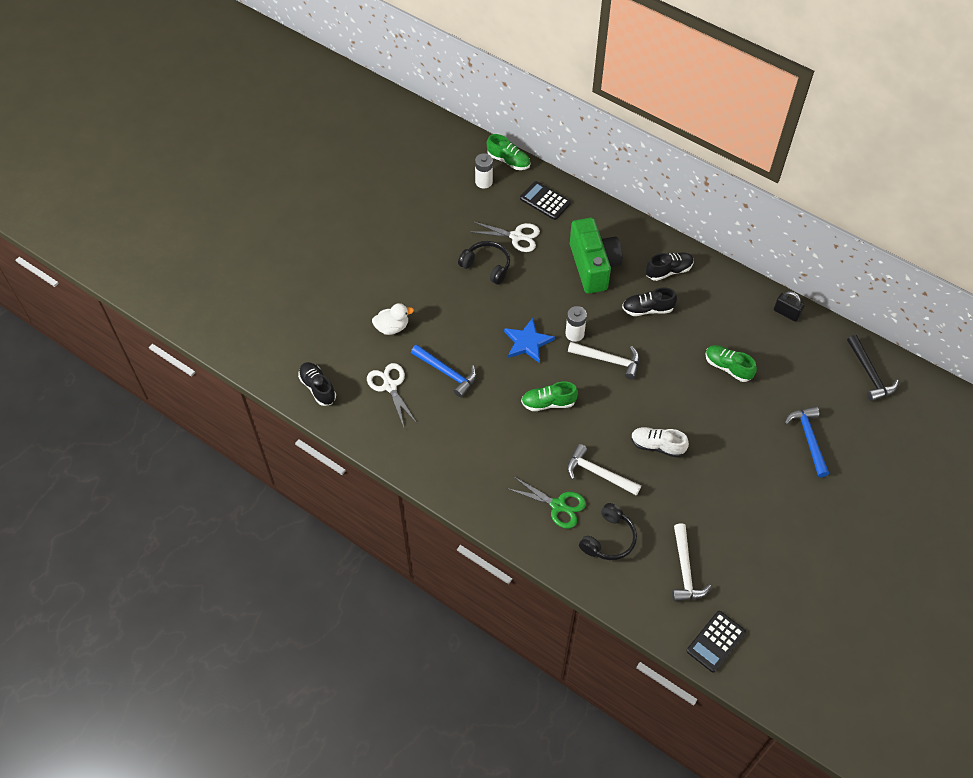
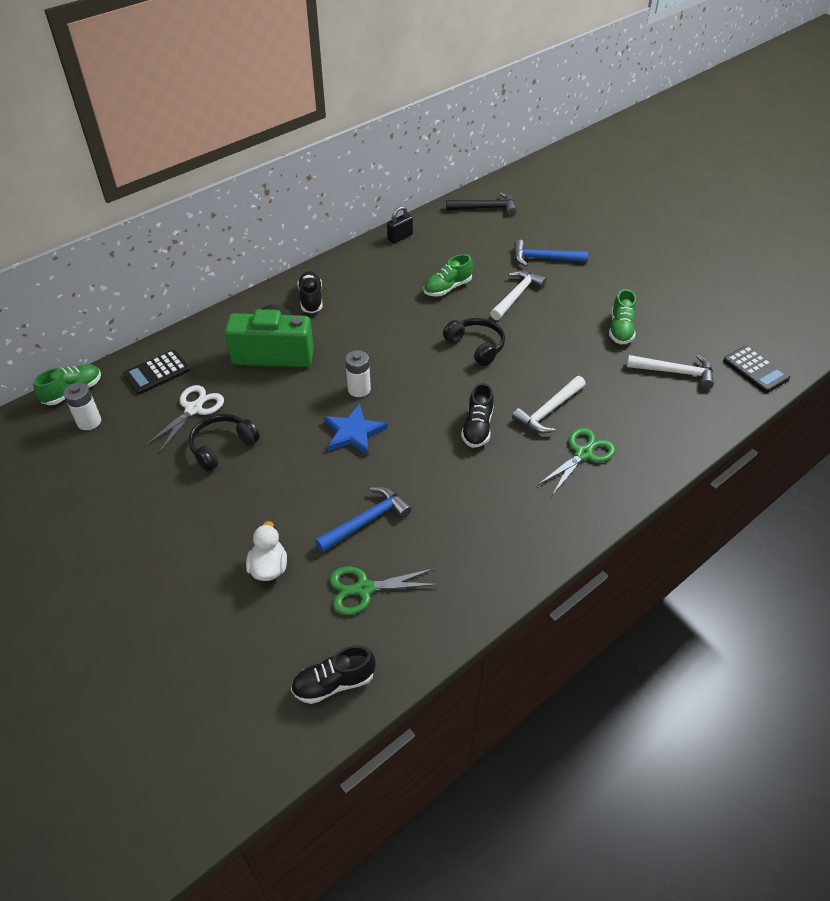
camera: 75 degrees left, 10 degrees down
white scissors [367,363,417,427] -> green scissors [329,567,438,615]
green shoe [521,381,578,411] -> green shoe moved to [609,289,636,345]
white hammer [568,342,640,379] -> white hammer moved to [490,270,547,320]
black headphones [579,503,637,560] -> black headphones moved to [443,318,505,366]
black shoe [622,288,677,316] -> black shoe moved to [461,383,494,448]
white shoe [631,427,689,458] -> none

